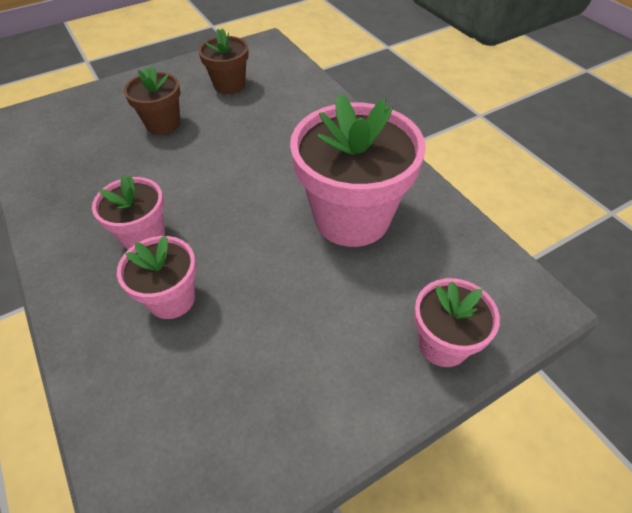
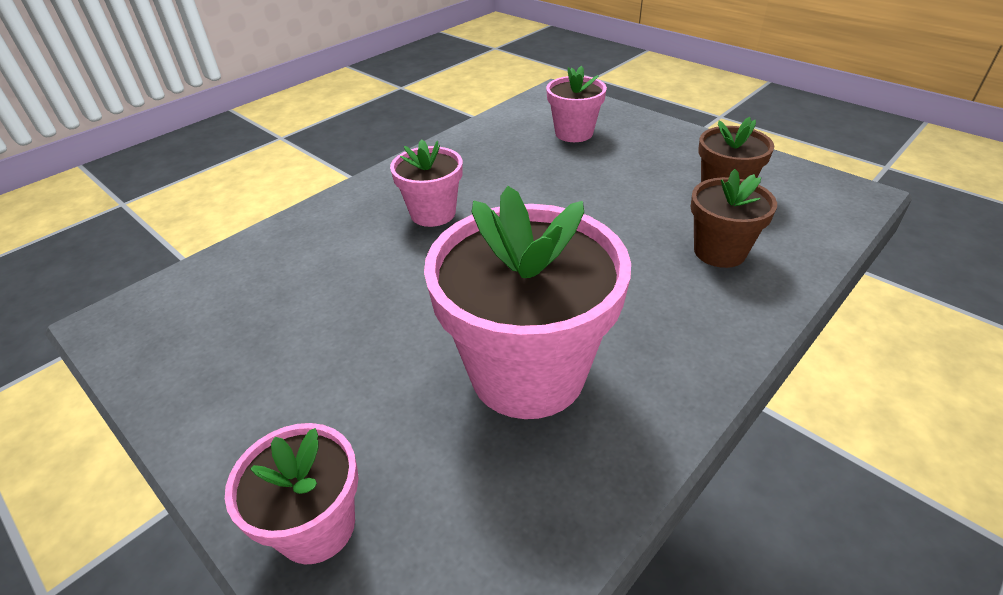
camera: 75 degrees right, 10 degrees down
pink flower pot [117,236,197,319] -> pink flower pot moved to [546,66,607,142]
brown flower pot [124,65,181,135] -> brown flower pot moved to [691,169,777,268]

